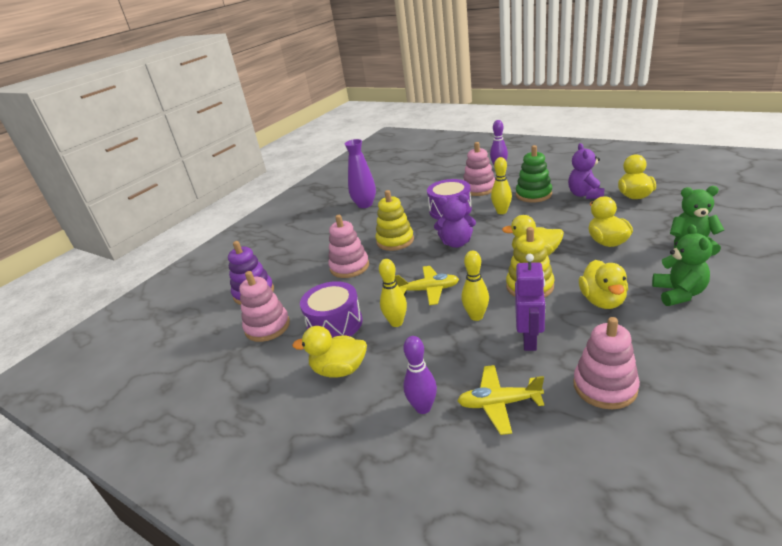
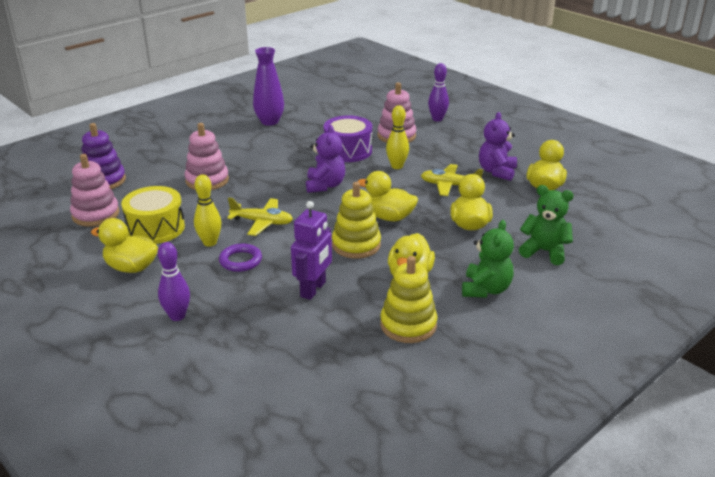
camera: 10 degrees right, 0 degrees up
purple drum [300,281,362,338] -> yellow drum [121,186,185,244]
yellow stacking toy [375,190,414,251] -> yellow stacking toy moved to [380,256,437,343]
purple teddy bear [434,194,476,248] -> purple teddy bear turned 105 degrees counterclockwise [306,125,345,193]
yellow plane [457,365,544,435] -> yellow plane moved to [421,164,483,196]
yellow bowling pin [461,251,489,321] -> none
green stacking toy [516,145,552,203] -> none
pink stacking toy [573,317,640,409] -> none
none -> purple ring [219,243,262,272]

